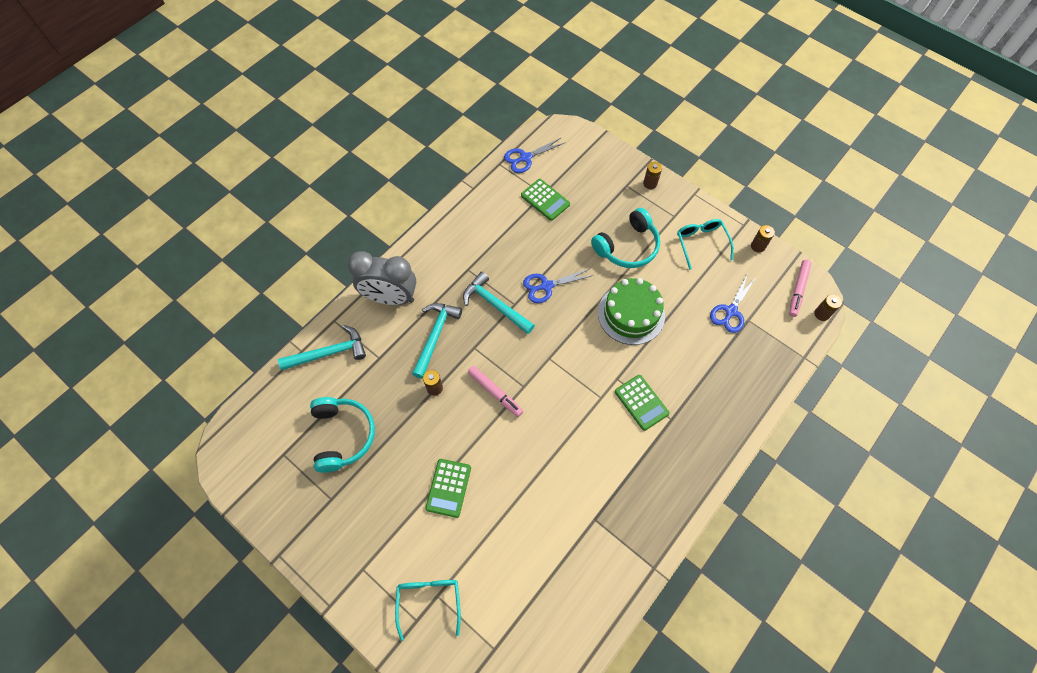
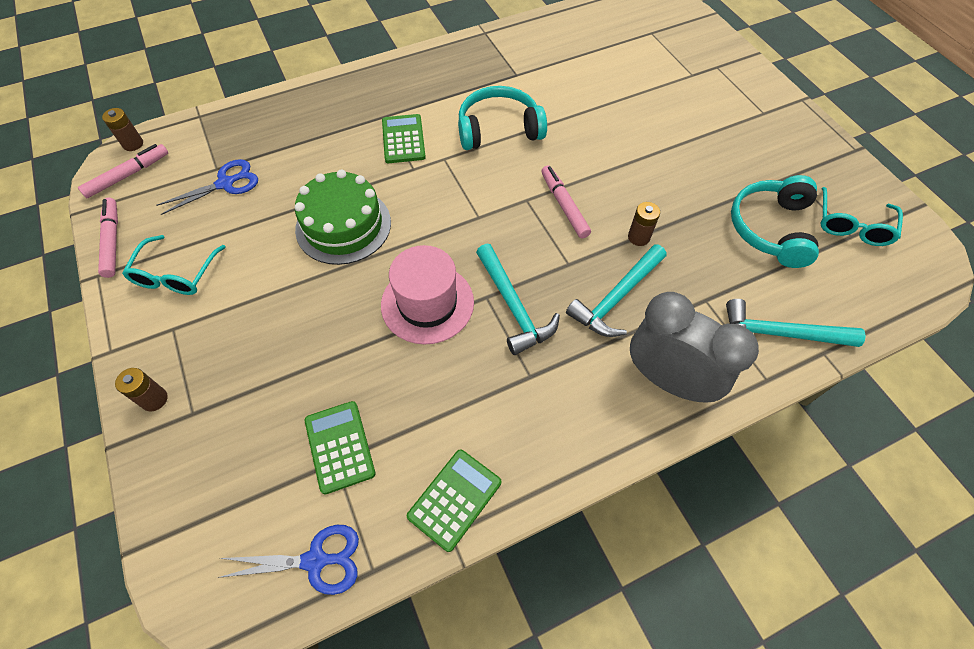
camera: 155 degrees left, 5 degrees down
turquoise glasses [395,580,461,641] -> turquoise glasses moved to [820,187,903,246]
green calculator [425,459,471,518] -> green calculator moved to [407,449,501,552]
blue scissors [523,269,594,303] -> pink hat [381,245,474,344]
turquoise headphones [591,208,660,268] -> turquoise headphones moved to [458,86,547,150]
brown battery [751,225,775,253] -> pink marker [98,198,118,278]

